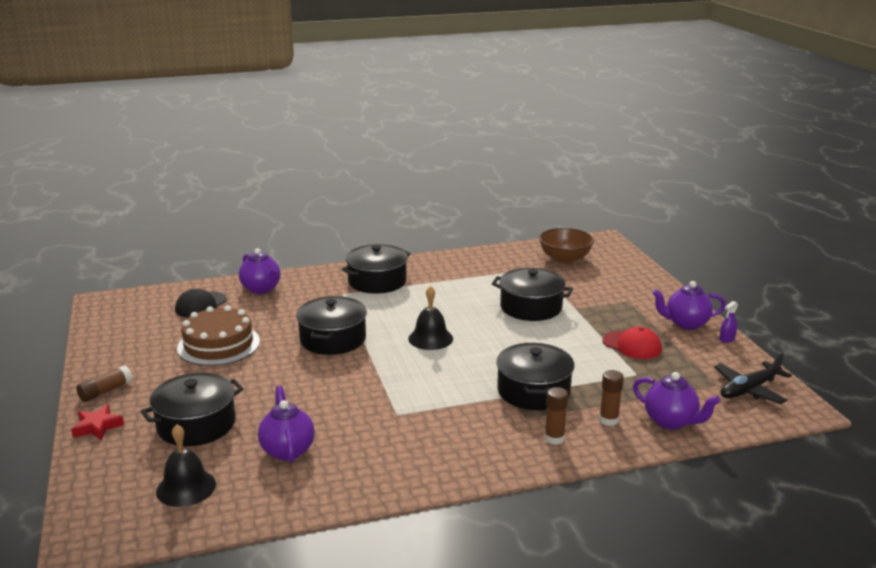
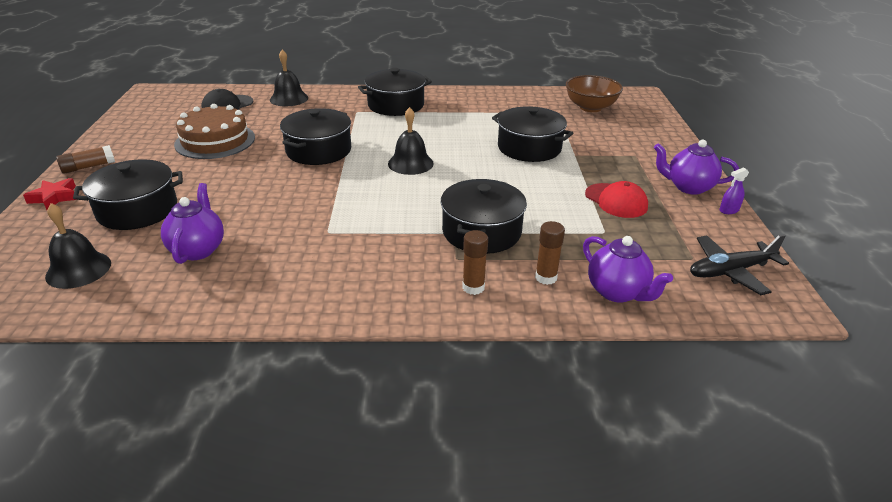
camera: 15 degrees right, 10 degrees up
purple teapot [239,248,281,294] -> black bell [270,50,308,106]

